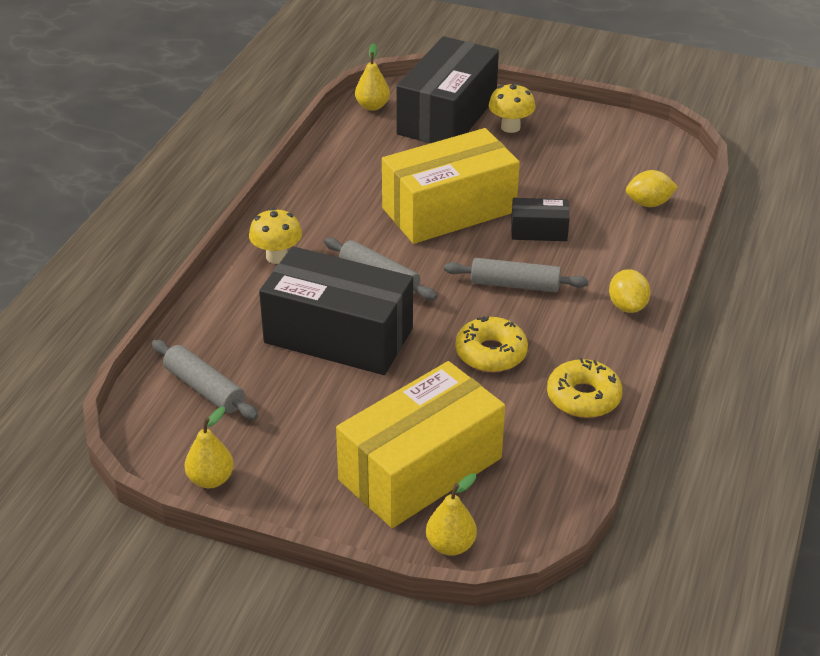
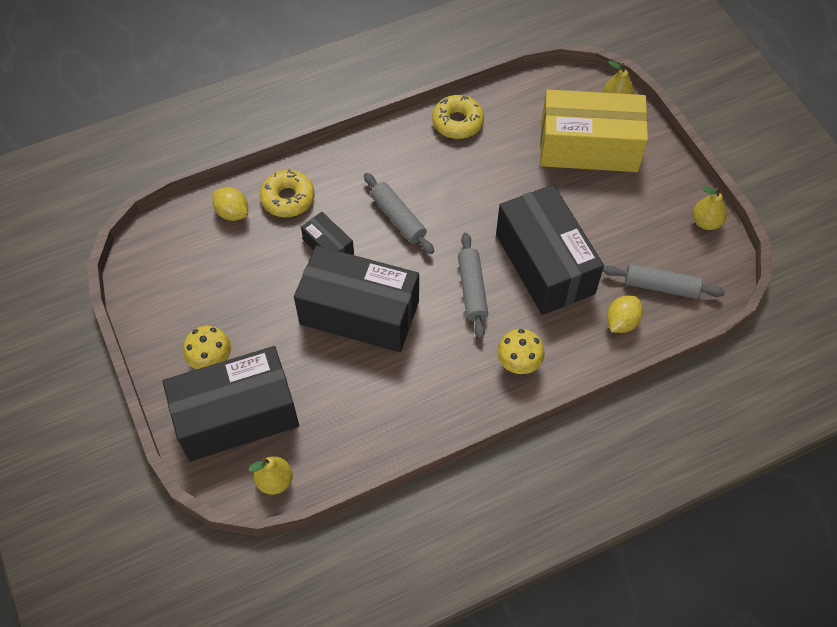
camera: 135 degrees left, 20 degrees up
grey rolling pin [152,340,258,420] -> grey rolling pin turned 75 degrees counterclockwise [603,264,725,299]
yellow box [382,128,520,244] -> black box [294,245,419,352]
yellow donut [455,316,528,372] -> yellow donut moved to [260,169,315,217]
yellow lemon [609,269,650,313] -> yellow lemon moved to [607,296,643,333]

